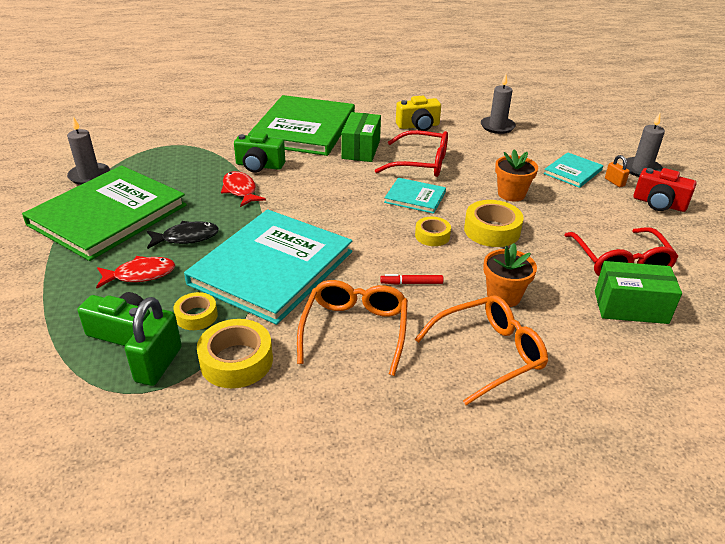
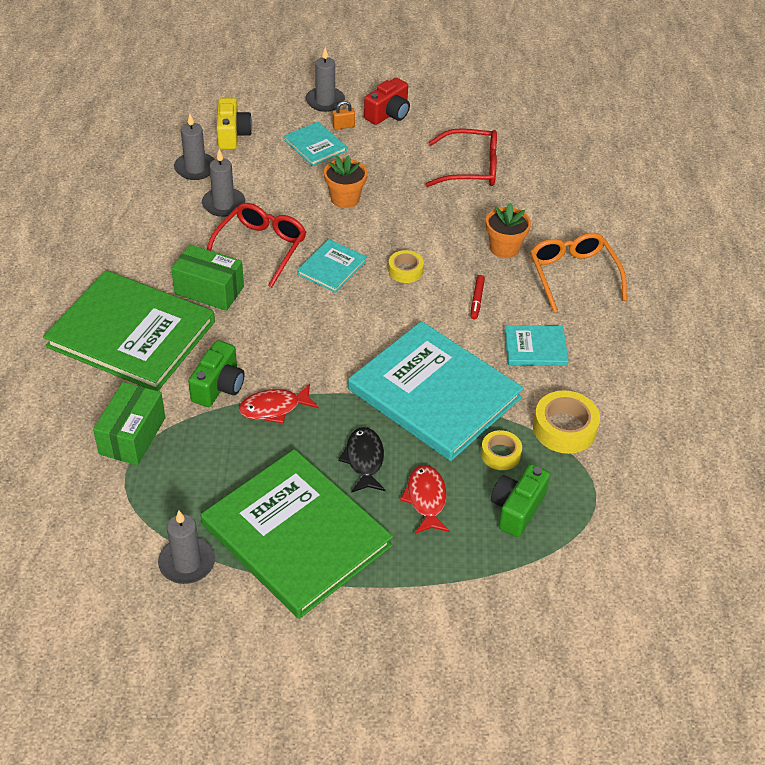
camera: 80 degrees left, 10 degrees up
green padlock [125,297,182,386] -> none
orange glasses [297,280,408,376] -> turquoise book [504,325,568,366]
yellow camera [396,96,441,131] -> yellow camera moved to [216,98,252,149]
yellow tape [464,200,524,247] -> none
green box [595,261,682,324] -> green box moved to [93,382,165,465]
none -> grey candle [202,149,245,217]

